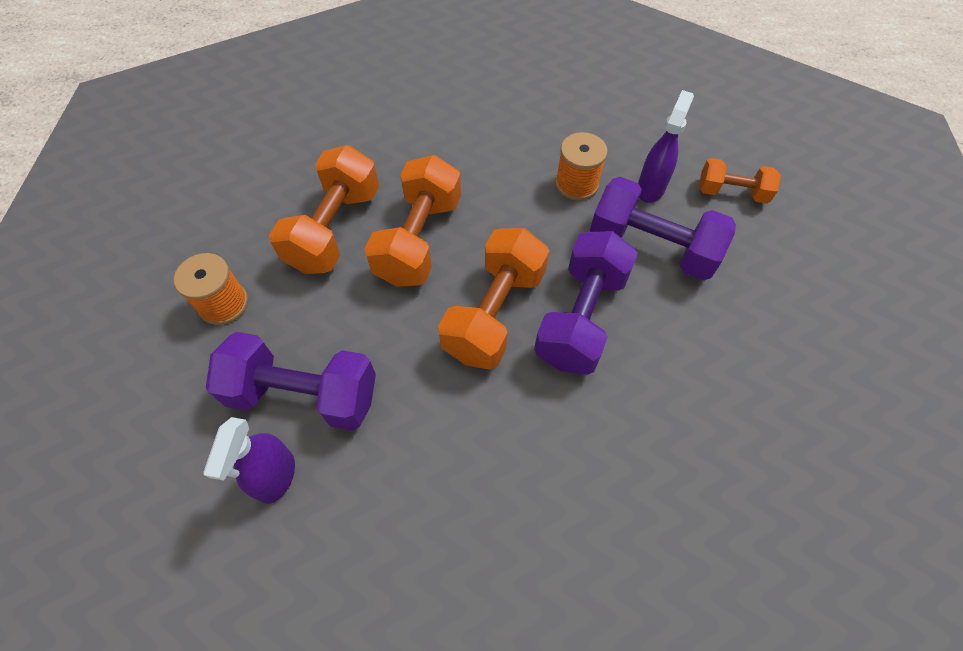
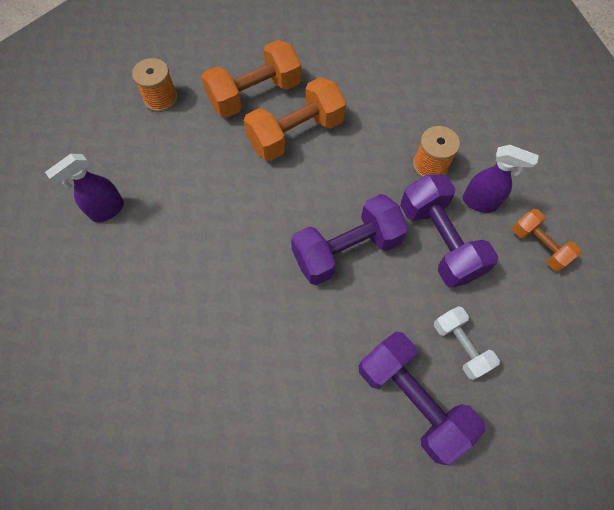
camera: 40 degrees right, 5 degrees up
purple dumbbell [206,332,376,431] -> purple dumbbell moved to [359,332,485,465]
orange dumbbell [438,228,549,370] -> none
purple spray bottle [638,90,694,203] -> purple spray bottle turned 45 degrees clockwise [463,145,539,213]
none -> white dumbbell [434,306,500,380]

